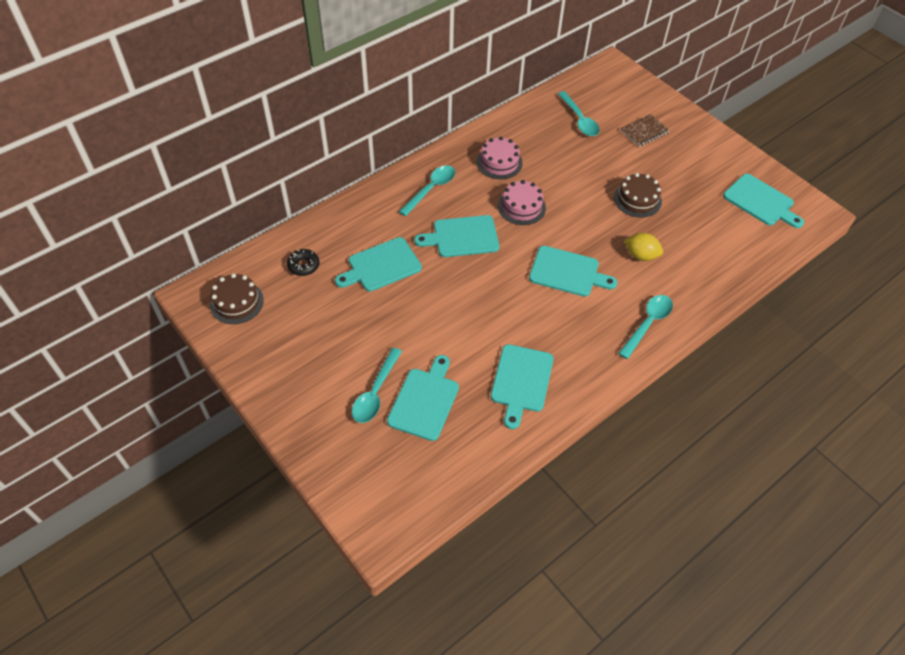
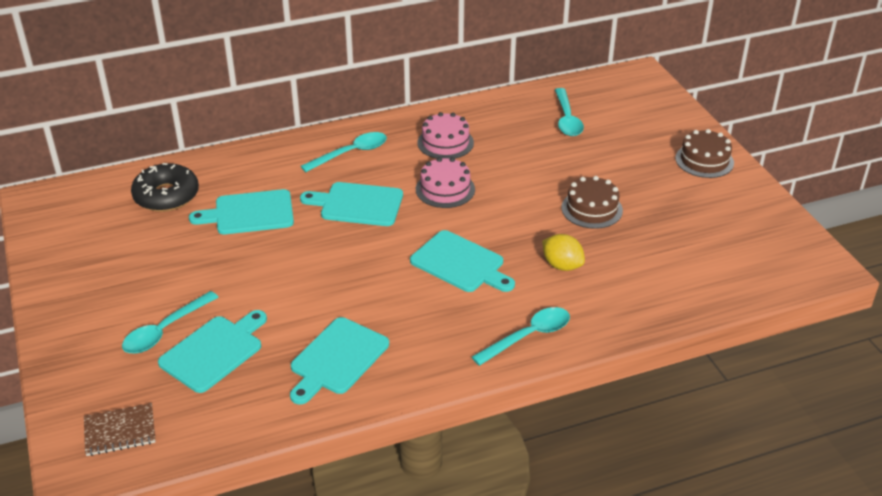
camera: 20 degrees right, 15 degrees down
brown cake [210,273,264,324] -> brown cake moved to [675,129,734,178]
black donut [287,249,319,276] -> black donut [131,163,199,212], size x1.76
brown notebook [621,114,670,147] -> brown notebook moved to [84,403,156,456]
turquoise cutting board [723,174,804,228] -> none

